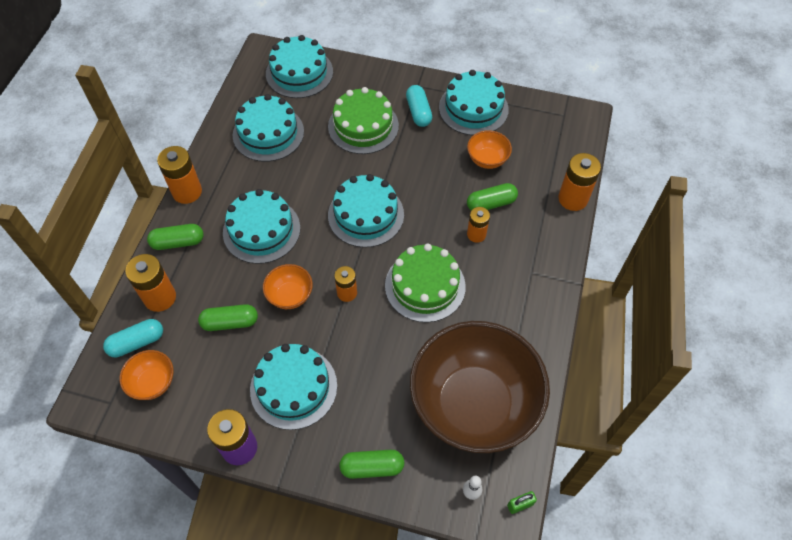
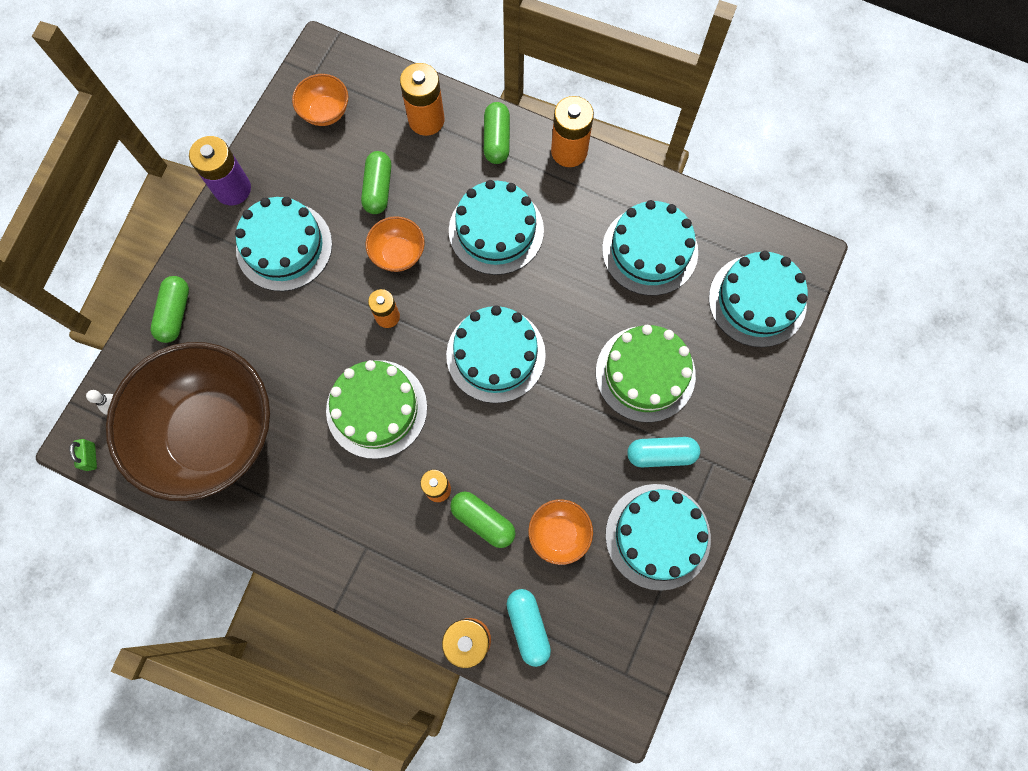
camera: 100 degrees right, 15 degrees up
turquoise capsule [103,319,163,357] -> turquoise capsule moved to [507,589,551,667]
green capsule [467,183,518,210] -> green capsule turned 45 degrees counterclockwise [450,492,515,548]

